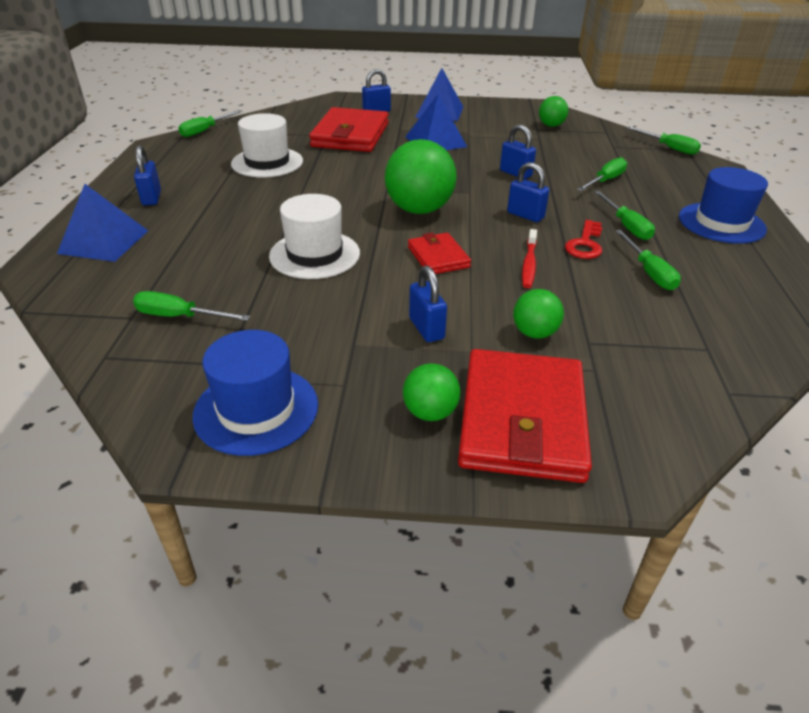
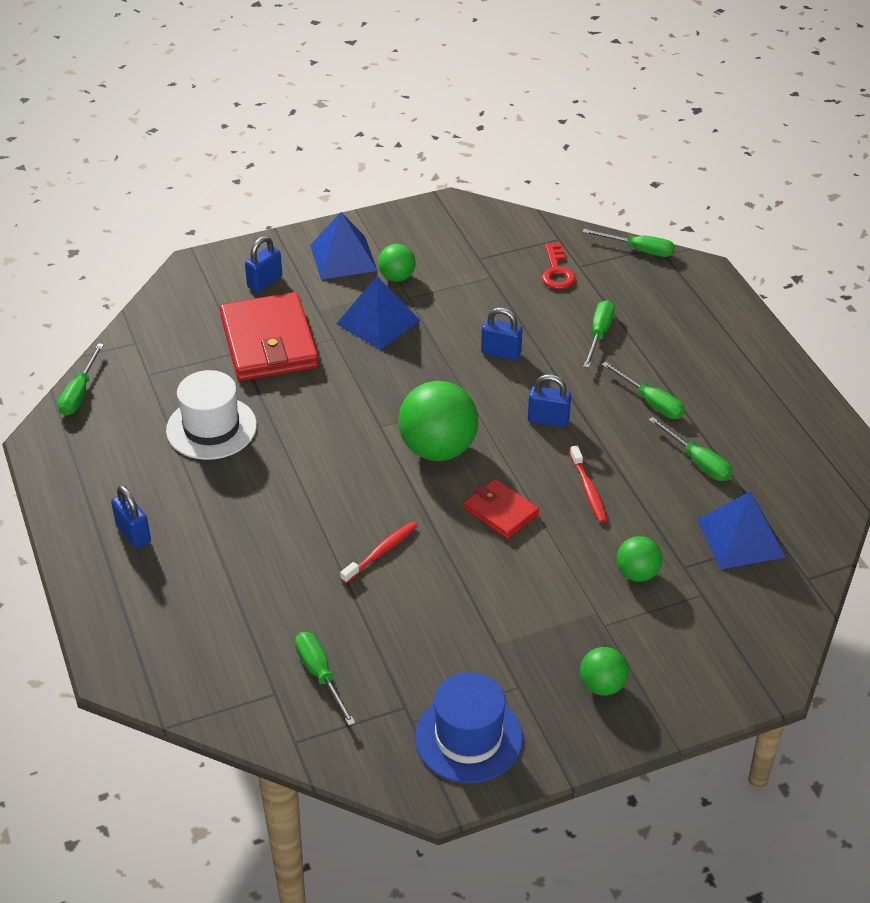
camera: 25 degrees left, 5 degrees up
blue pyramid [57,184,148,262] -> blue pyramid moved to [697,492,786,569]
green screwdriver [133,291,251,321] -> green screwdriver turned 75 degrees clockwise [295,632,356,726]
white hat [269,194,360,279] -> red toothbrush [340,521,417,583]
blue padlock [409,265,447,342] -> none
red wallet [458,349,592,483] -> none
green ball [539,96,568,127] -> green ball moved to [378,244,416,282]
red key [565,220,602,259] -> red key moved to [542,243,576,289]
blue hat [679,167,768,244] -> none

